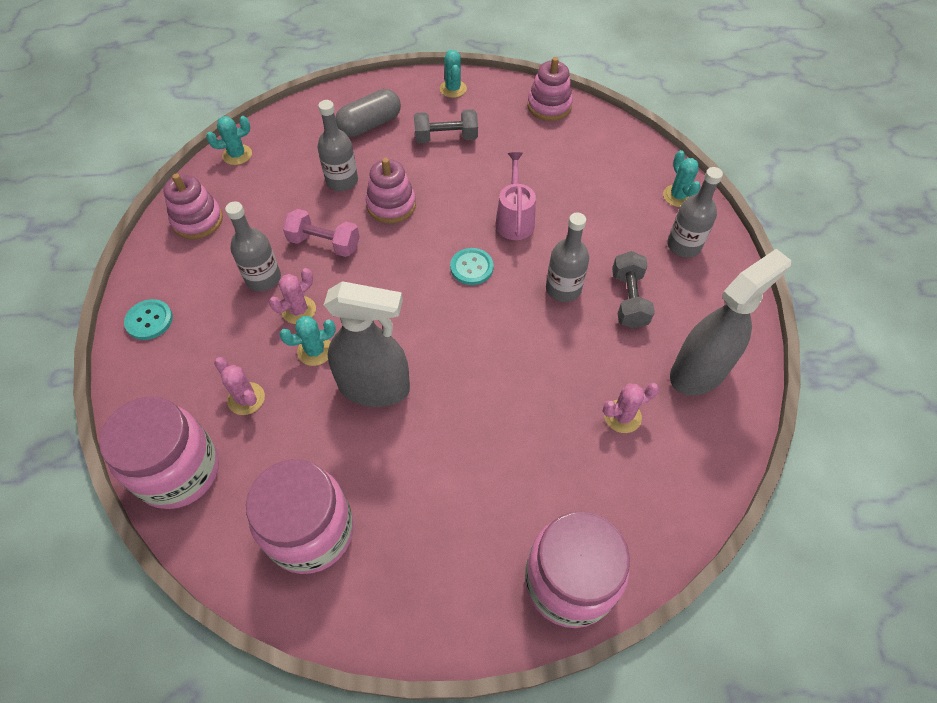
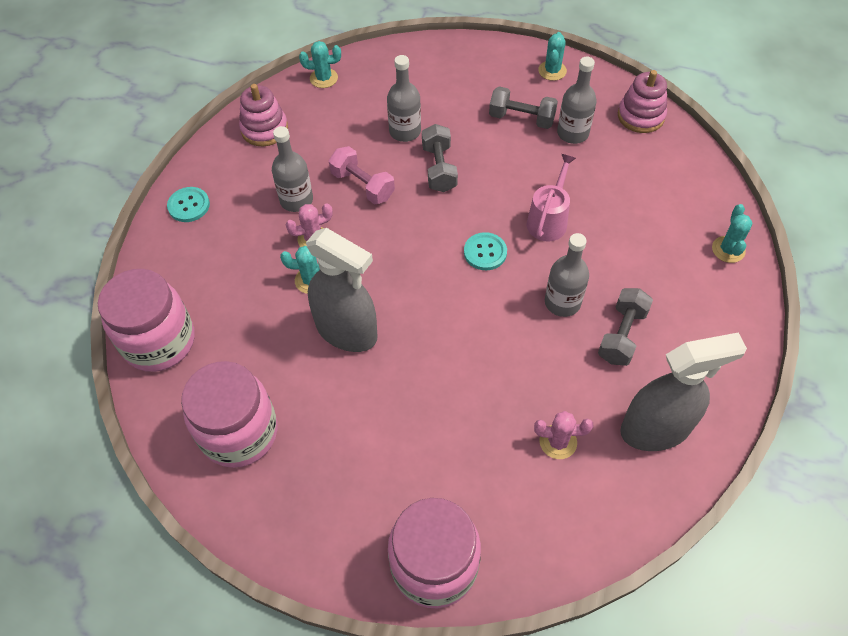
camera: 25 degrees right, 0 degrees up
pink cactus [214,357,265,415] -> none
grey capsule [335,89,401,137] -> none
pink stacking toy [366,158,416,223] -> grey dumbbell [422,124,458,192]
grey bottle [667,167,723,258] -> grey bottle moved to [557,57,597,144]

